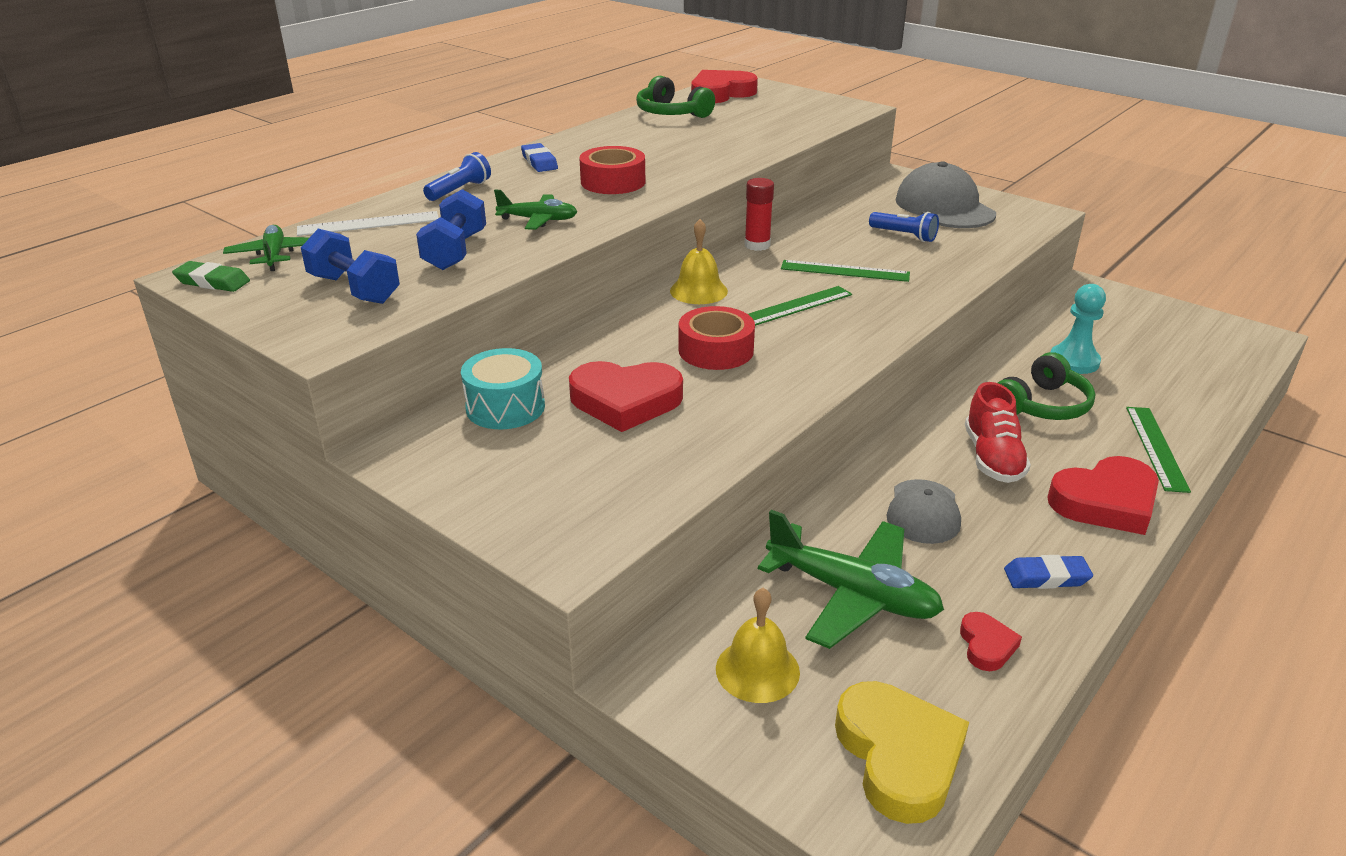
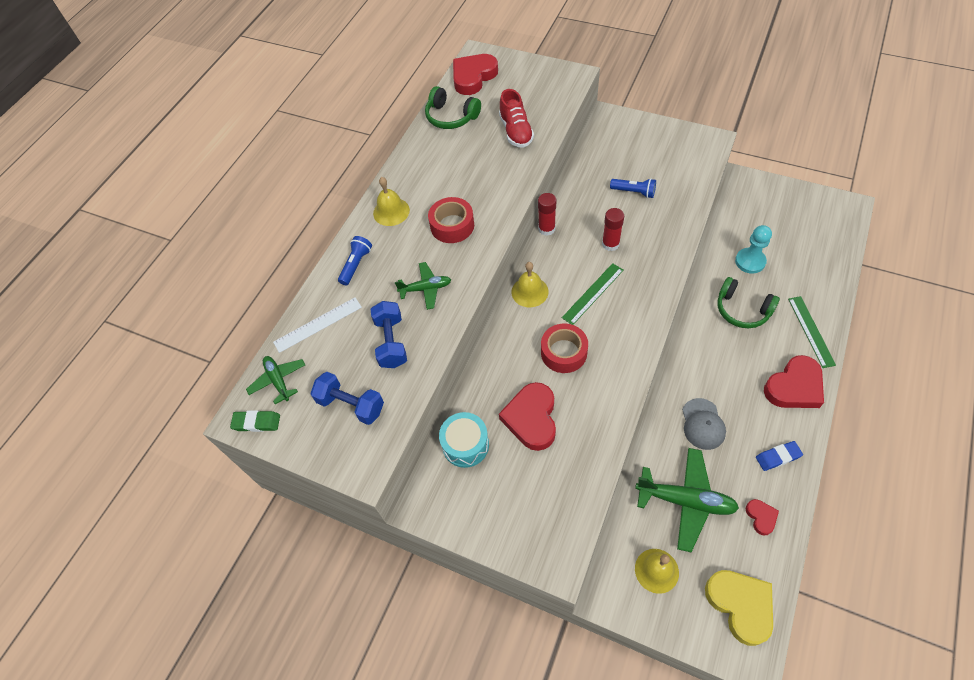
camera: 10 degrees left, 25 degrees up
blue eraser [521,143,558,172] -> yellow bell [373,177,410,226]
red heart [569,361,683,432] -> red heart turned 105 degrees clockwise [499,382,556,451]
green ruler [781,260,910,282] -> red glue stick [602,208,624,251]
grey cap [895,161,996,228] -> none
red shoe [965,382,1031,483] -> red shoe moved to [499,89,534,148]
green headphones [998,352,1095,420] -> green headphones turned 90 degrees clockwise [718,277,780,328]

